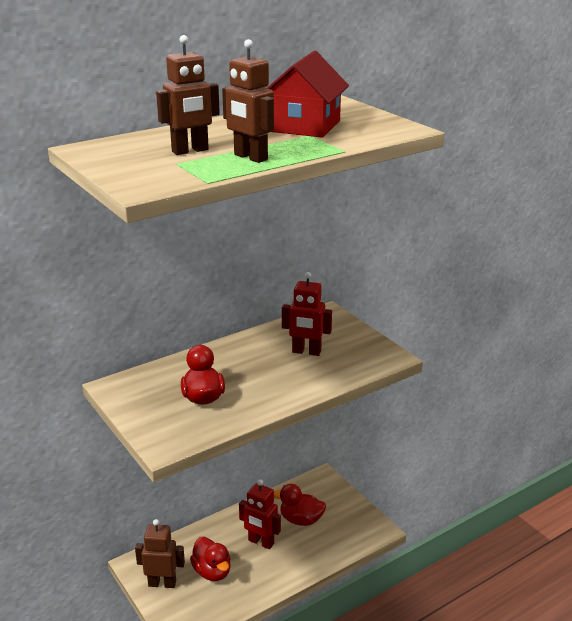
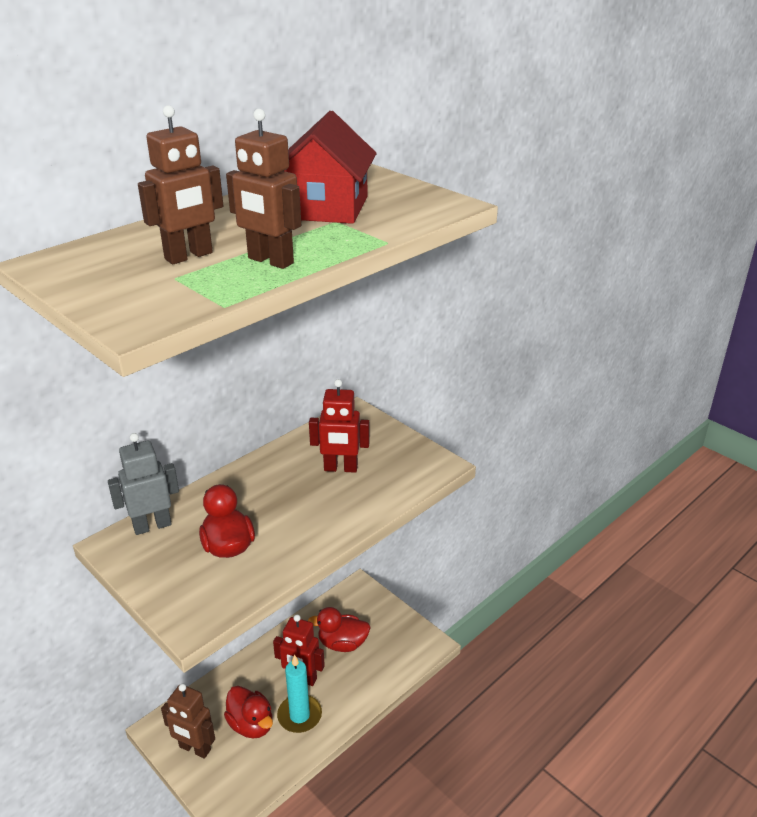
camera: 10 degrees left, 5 degrees up
brown robot [135,519,185,588] -> brown robot turned 150 degrees counterclockwise [161,684,215,759]
none -> grey robot [108,433,179,535]
none -> turquoise candle [277,654,322,733]

